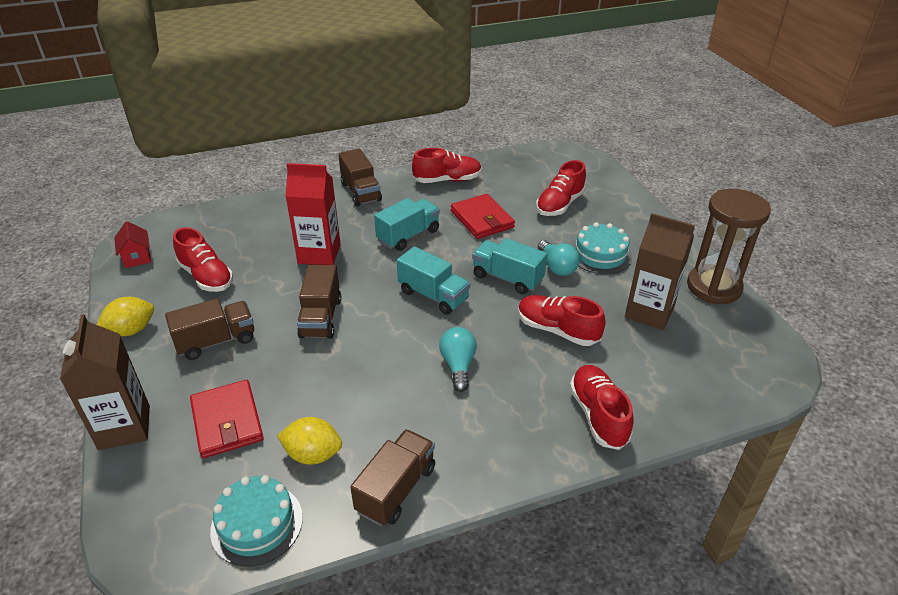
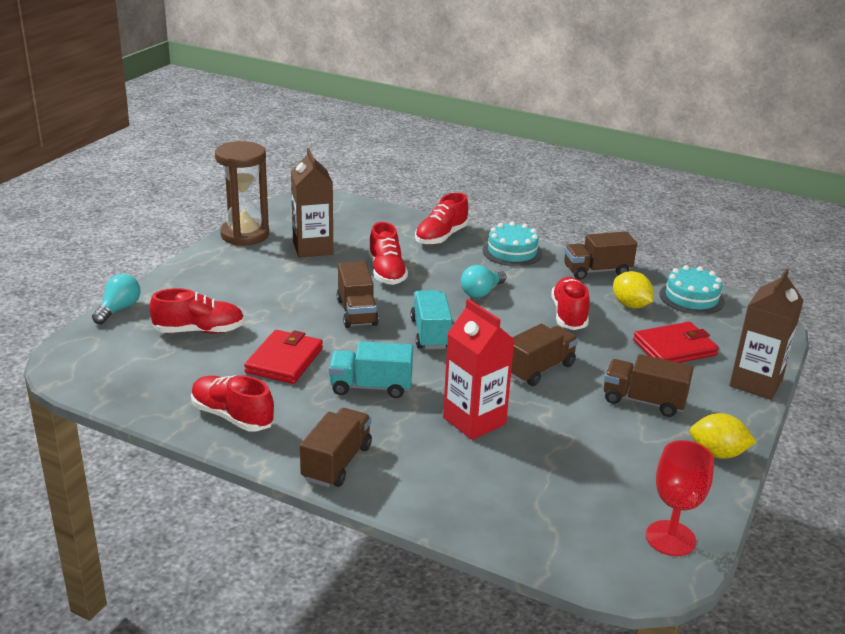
camera: 135 degrees left, 10 degrees down
red house [114,221,151,268] -> red goblet [646,440,714,556]
red shoe [173,227,233,292] -> red shoe moved to [551,277,589,330]
red wallet [190,380,264,458] -> red wallet turned 45 degrees clockwise [633,322,719,363]
turquoise truck [472,238,547,294] -> brown truck [337,261,379,328]
turquoise light bulb [538,240,580,276] -> turquoise light bulb moved to [92,274,140,324]
turquoise cake [572,222,632,274] -> turquoise cake moved to [483,222,542,266]

